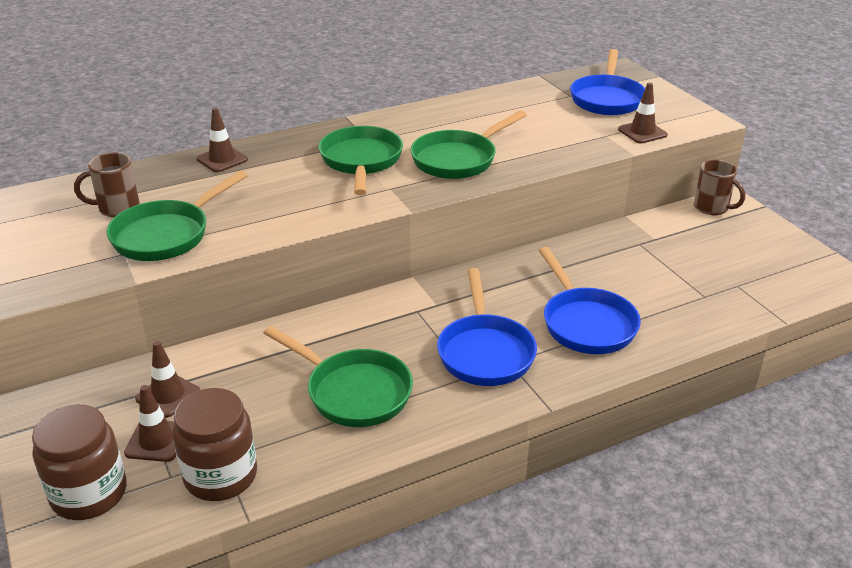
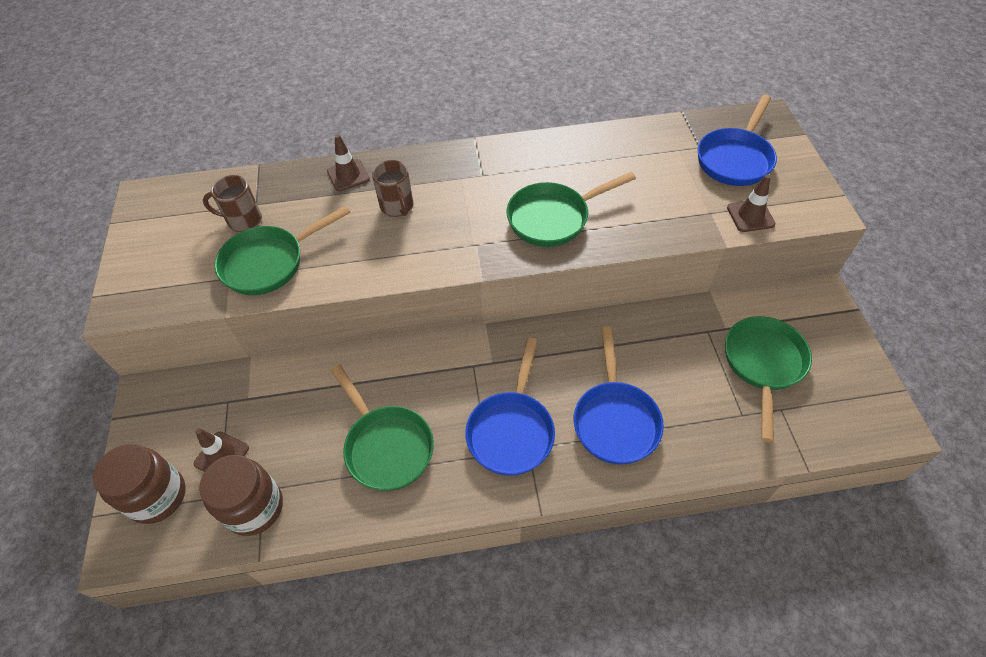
camera: 20 degrees right, 20 degrees up
brown traffic cone [135,341,200,418] -> none
green pan [319,126,403,195] -> green pan moved to [725,316,812,442]
brown mug [694,160,745,215] -> brown mug moved to [372,160,413,217]

